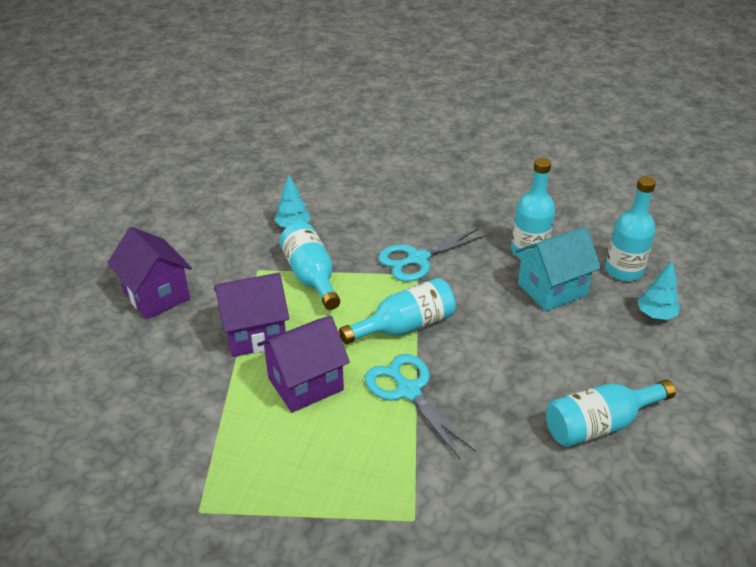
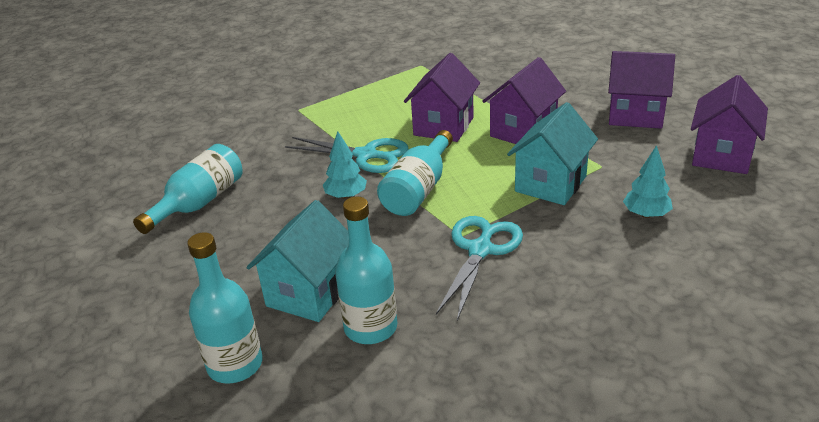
camera: 145 degrees right, 5 degrees down
turquoise bottle [279,222,340,310] -> turquoise house [507,102,598,205]
turquoise tree [637,260,680,320] -> turquoise tree moved to [323,131,367,199]
none -> purple house [691,75,768,174]

